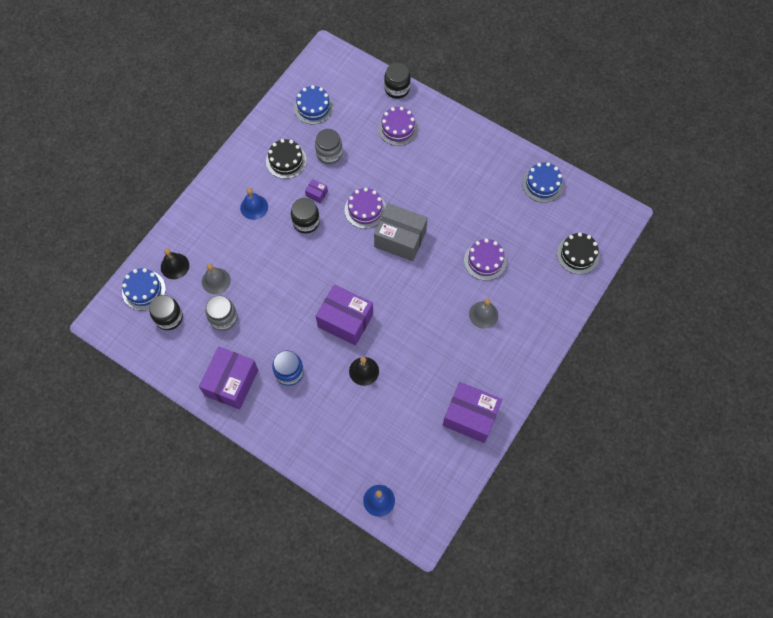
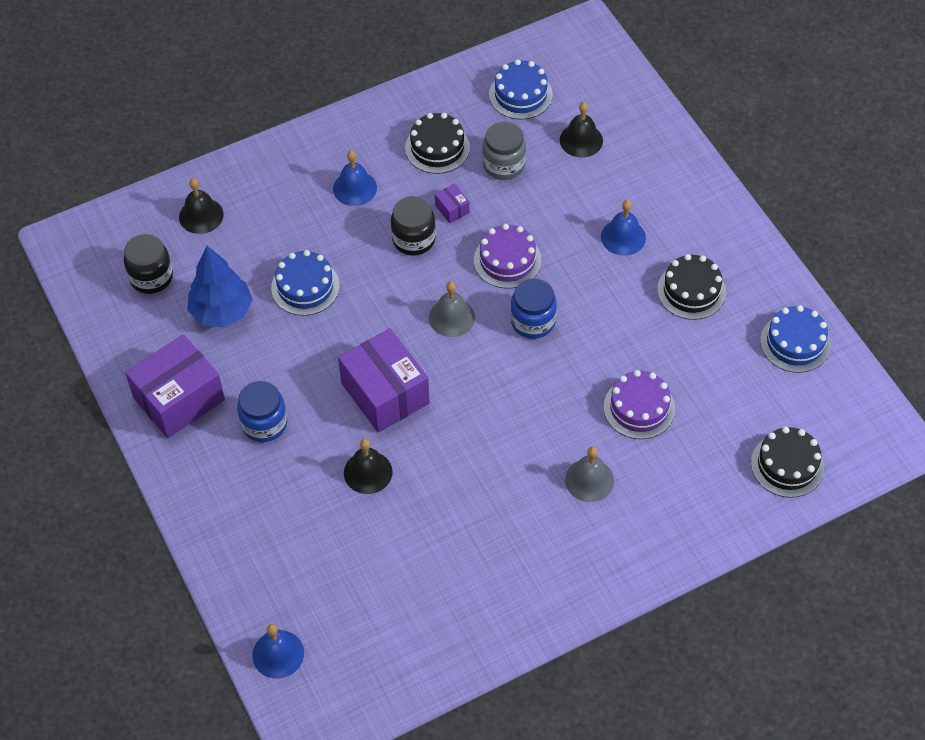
camera: 30 degrees right, 10 degrees down
blue cake [122,268,166,310] -> blue cake moved to [271,250,340,316]
grey bell [202,264,231,294] -> grey bell moved to [429,281,475,337]
grey jar [205,295,238,331] -> blue tree [187,246,253,328]
grey box [374,203,428,261] -> blue jar [510,278,557,339]
purple cake [378,107,418,146] -> none
black jar [384,63,410,99] -> none
purple box [443,382,502,443] -> none
none -> black bell [560,102,603,158]
none -> blue bell [601,200,646,256]
none -> black cake [657,254,726,320]

